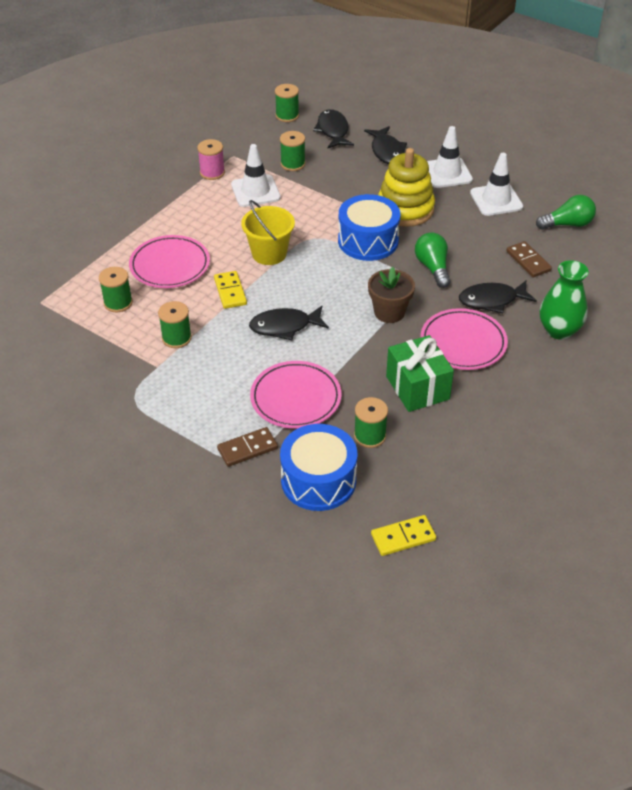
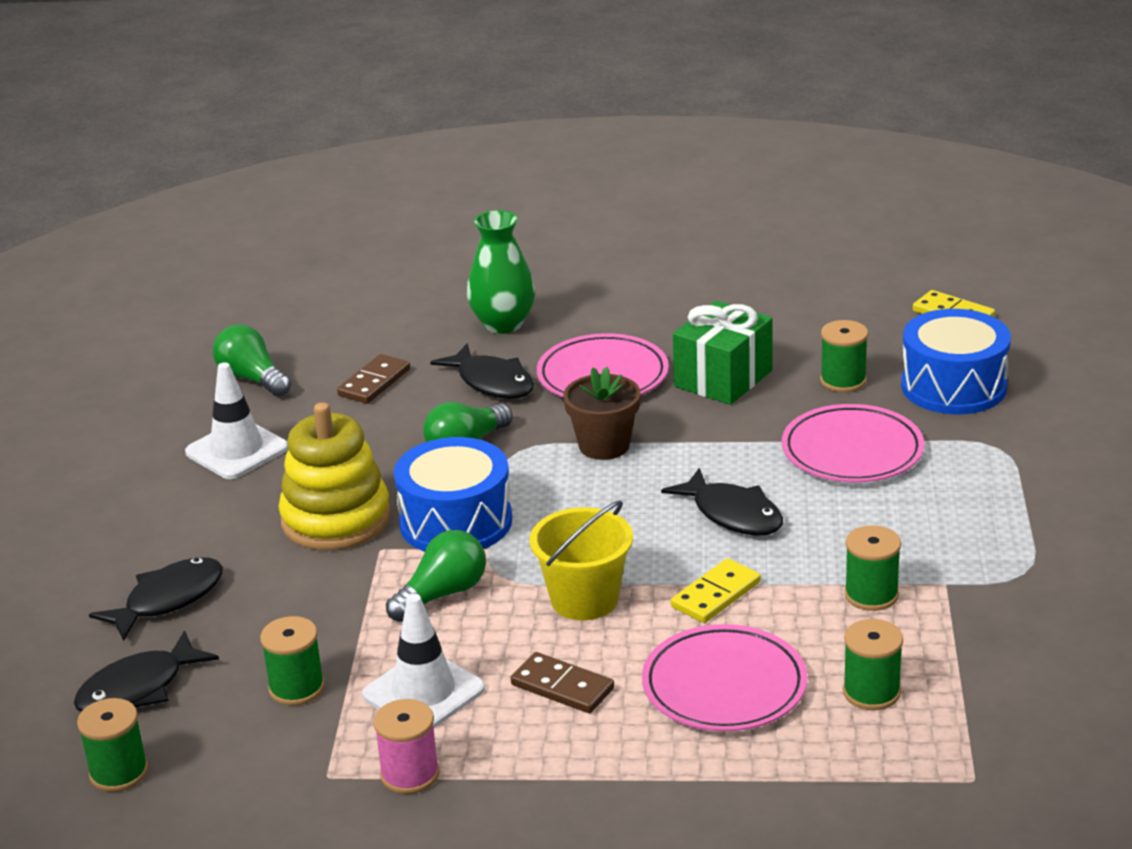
camera: 120 degrees left, 15 degrees down
brown domino [217,427,278,467] -> brown domino moved to [511,652,614,713]
white traffic cone [427,126,473,188] -> none
none -> green light bulb [386,530,486,622]

